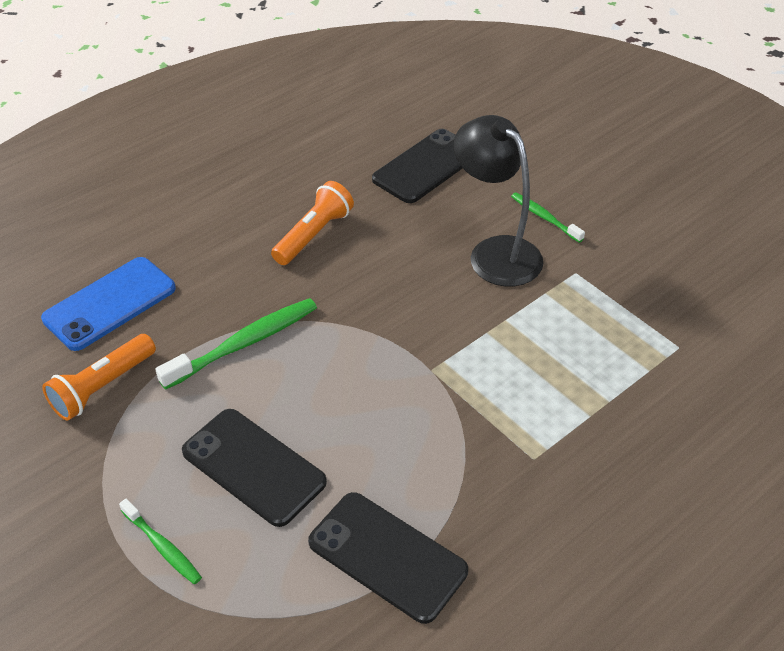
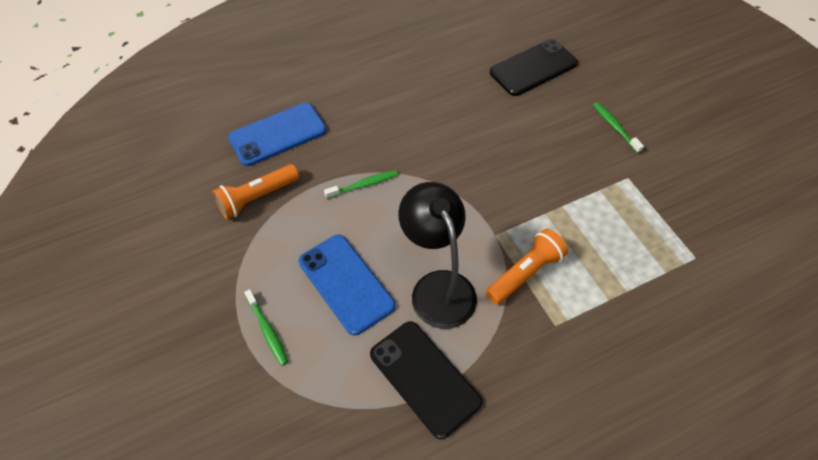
camera: 15 degrees right, 10 degrees up
green toothbrush [155,298,317,390] -> green toothbrush [324,170,398,199], size x0.58
black phone [182,409,327,527] -> blue phone [299,235,396,335]
orange flashlight [271,181,354,265] -> orange flashlight moved to [486,228,568,305]
black lamp [453,115,543,287] -> black lamp moved to [398,182,477,329]

